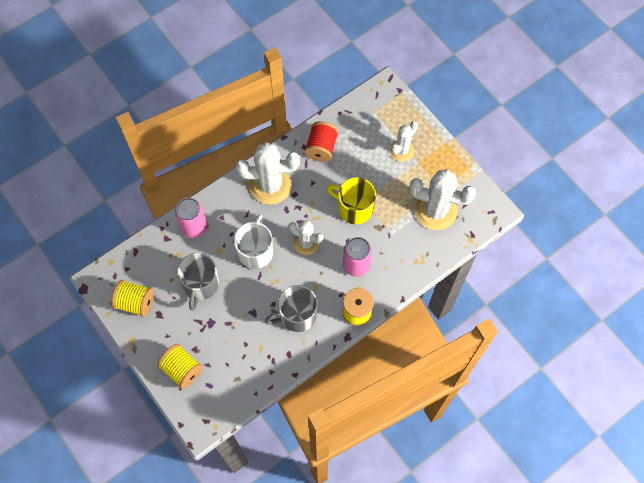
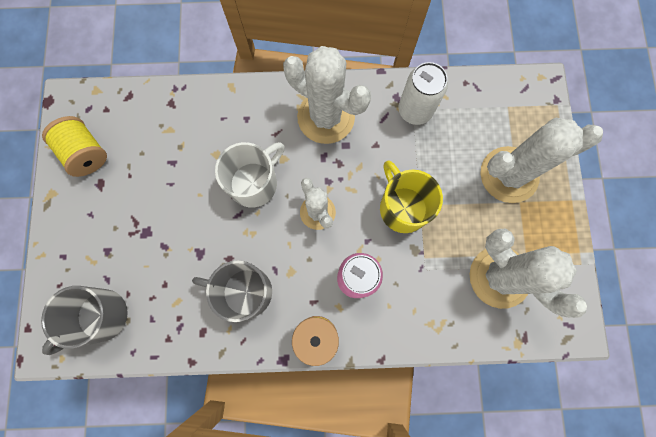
camera: 35 degrees right, 10 degrees up
yellow spool [157,344,203,389] -> none
pink can [175,198,207,238] -> none
grey mug [177,253,219,310] -> grey mug moved to [41,286,128,355]
red spool [305,121,339,162] -> white can [398,62,448,125]
white cactus [390,121,418,162] -> white cactus [480,118,603,203], size x1.68

